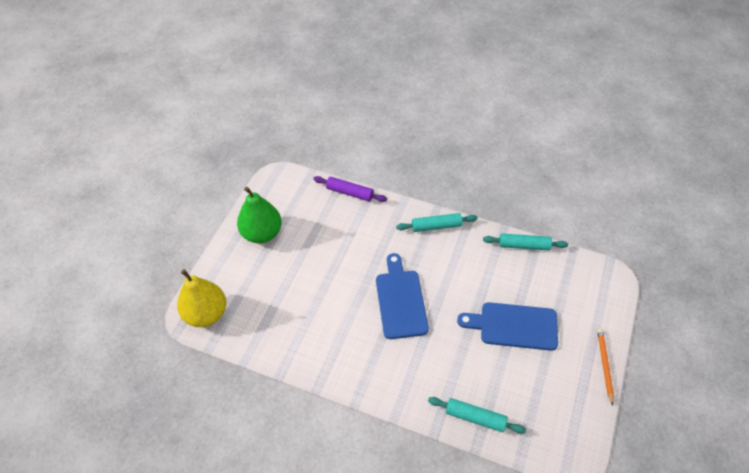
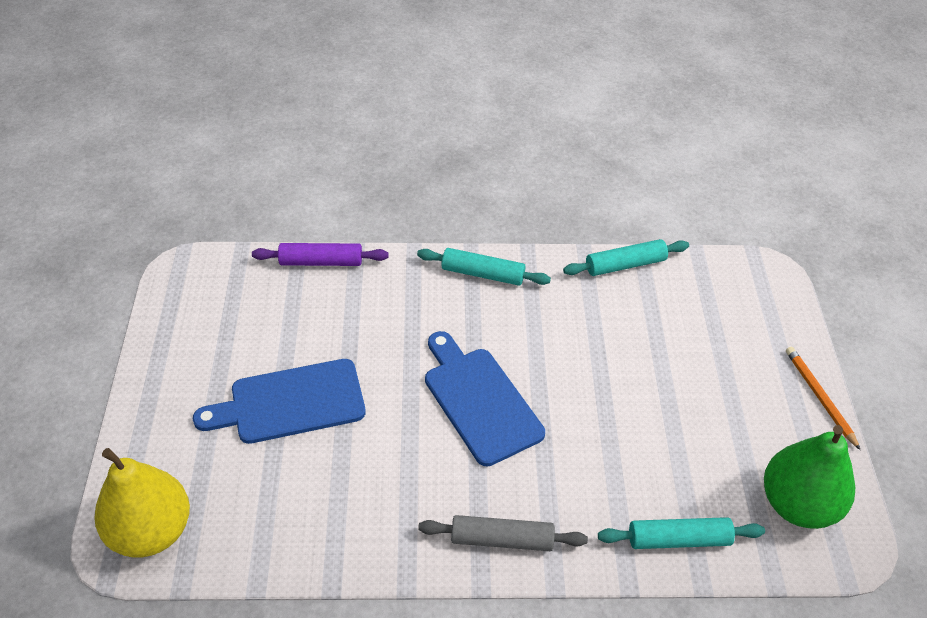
camera: 25 degrees left, 5 degrees down
green pear [237,187,282,243] -> green pear moved to [764,425,855,529]
turquoise rolling pin [396,213,478,232] -> turquoise rolling pin turned 45 degrees clockwise [417,248,551,286]
blue cutting board [457,302,558,351] -> blue cutting board moved to [193,359,366,444]
none -> grey rolling pin [418,515,588,551]

